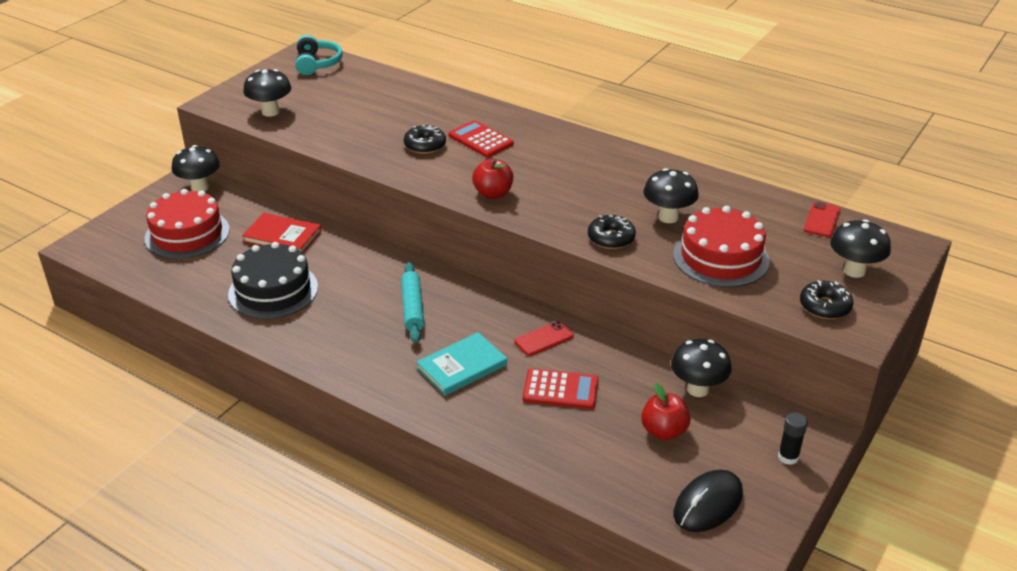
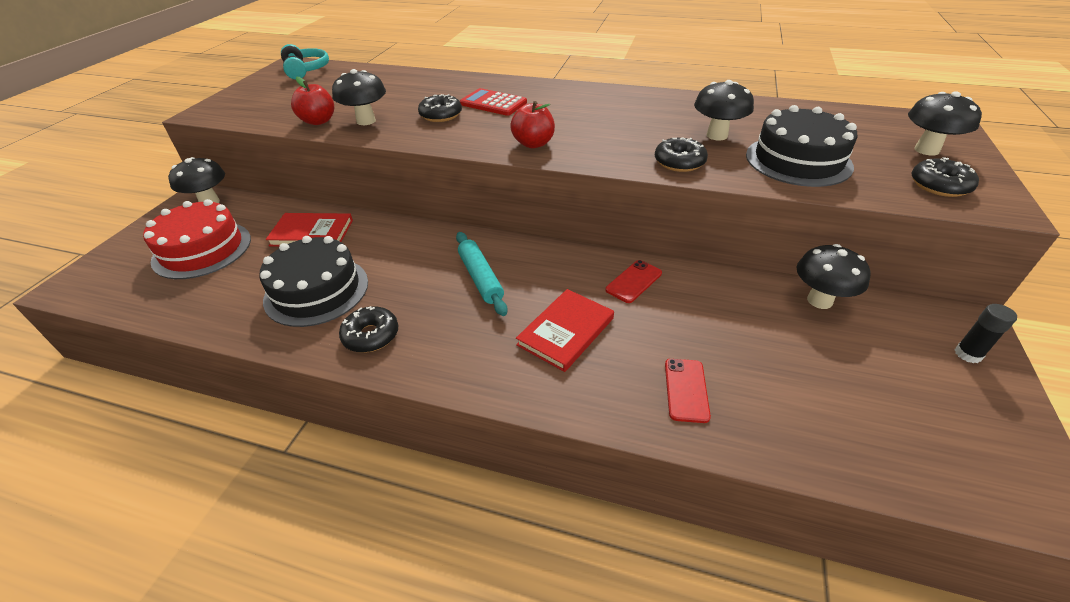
camera: 15 degrees left, 5 degrees up
black mushroom [243,69,291,117] -> black mushroom moved to [332,69,386,125]
turquoise book [416,332,507,396] -> red book [516,289,614,372]
red calculator [523,368,599,409] -> none
red apple [641,383,691,440] -> red apple moved to [291,77,334,125]
red cake [673,206,770,287] -> black cake [746,105,857,187]
black mouse [674,470,743,532] -> none
red phone [804,202,841,237] -> red phone moved to [665,359,711,423]
none -> black donut [339,306,398,353]

